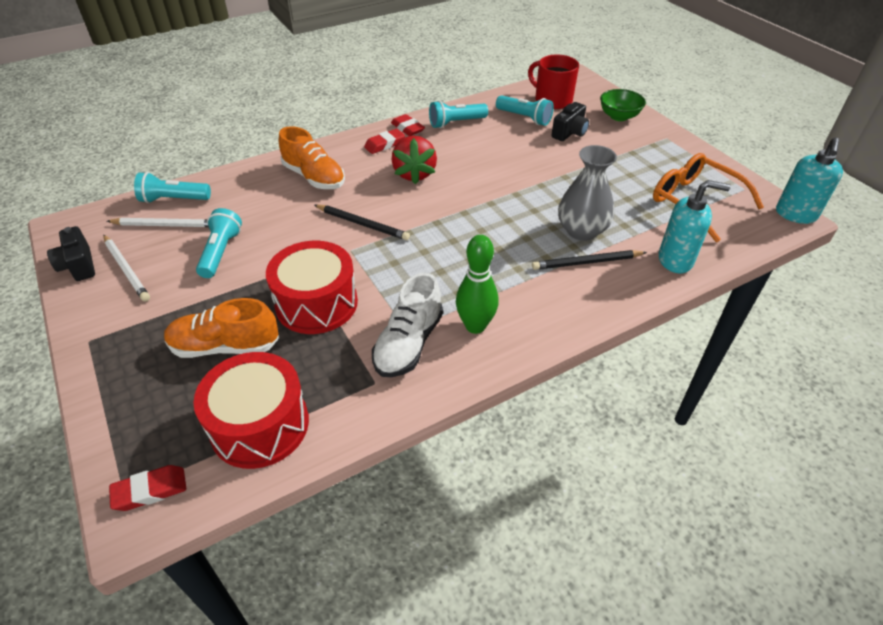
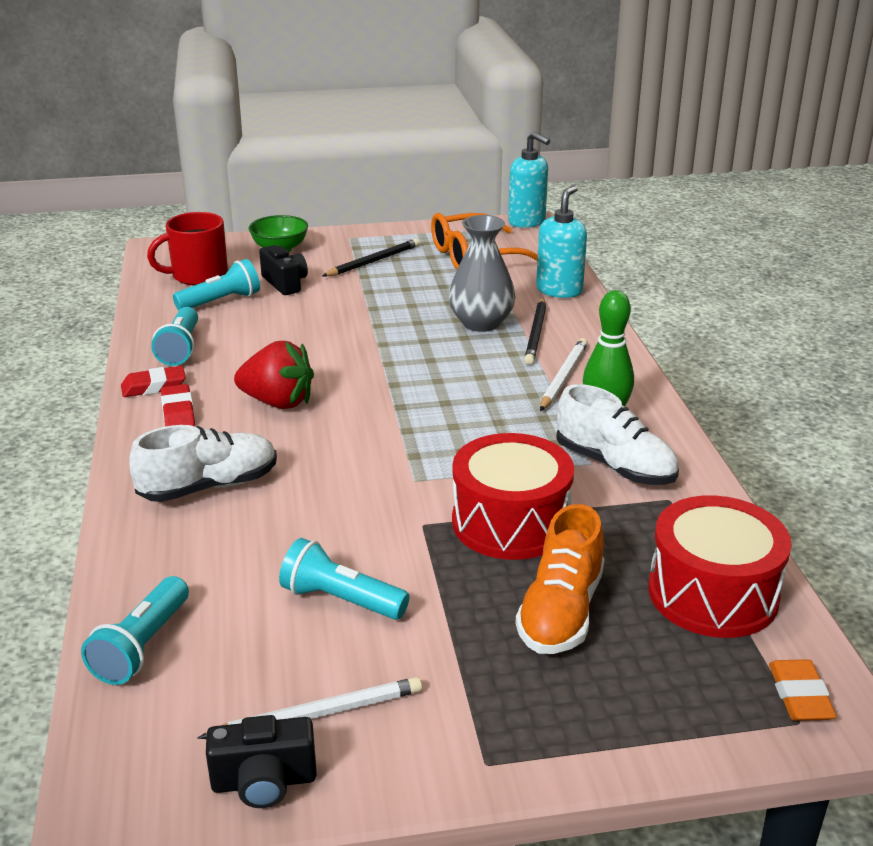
camera: 70 degrees left, 15 degrees down
white pencil [107,218,209,227] -> white pencil moved to [540,338,588,411]
red eraser [109,465,186,511] -> orange eraser [769,659,837,721]
orange shoe [279,126,345,189] -> white shoe [129,425,277,502]
black pencil [314,204,410,240] -> black pencil moved to [322,239,420,277]

